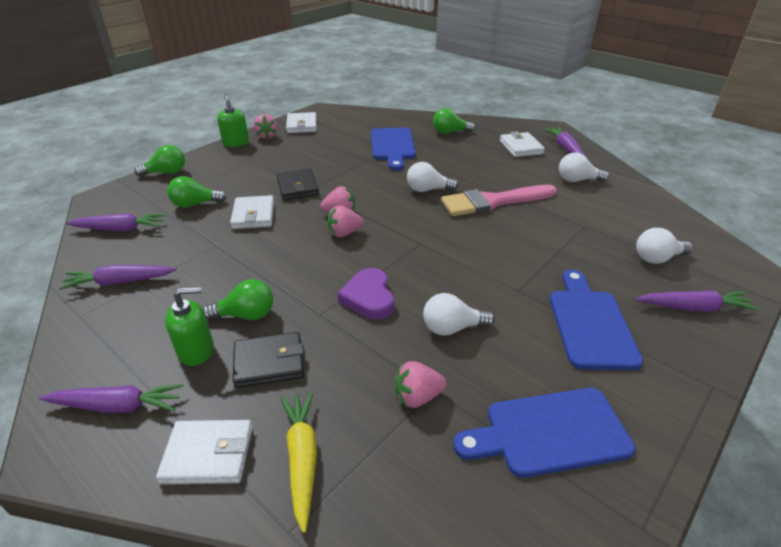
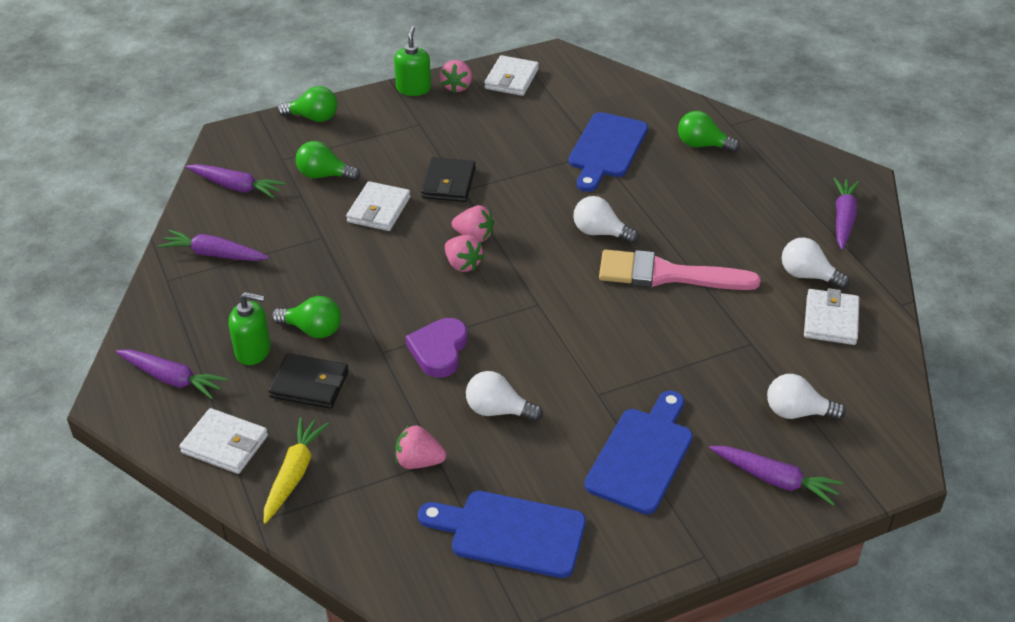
camera: 25 degrees right, 5 degrees up
pink strawberry [327,205,364,237] -> pink strawberry turned 135 degrees counterclockwise [445,235,484,272]
white wallet [500,131,545,157] -> white wallet moved to [804,288,859,345]

